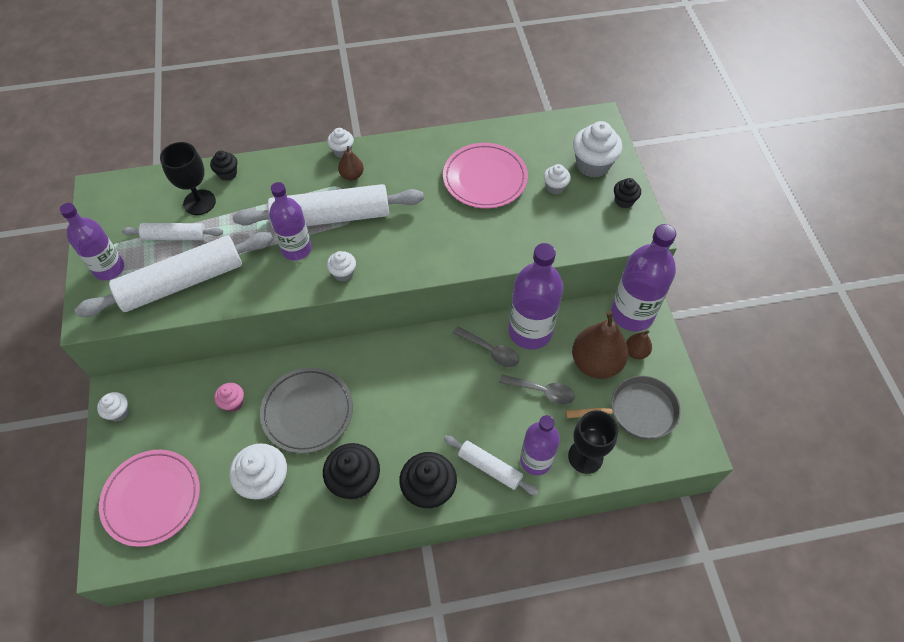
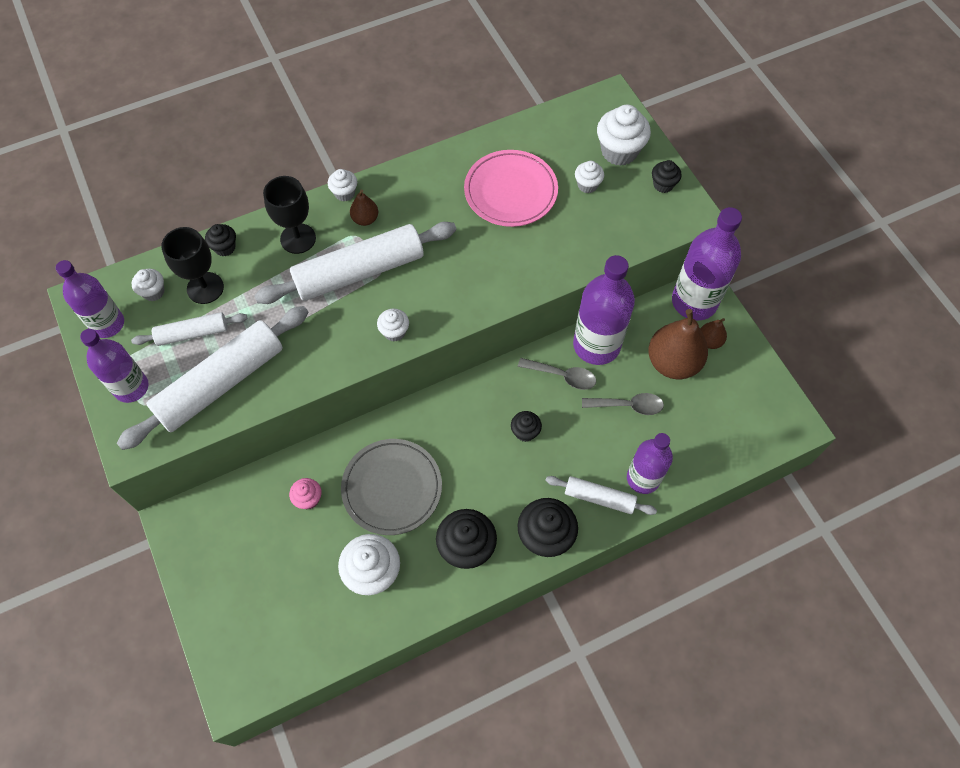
camera: 15 degrees left, 5 degrees up
white cupcake [97,392,129,422] -> white cupcake moved to [131,269,164,301]
pink plate [99,450,200,547] -> none
purple bottle [269,182,312,260] -> purple bottle moved to [56,260,124,338]
grey pan [565,376,681,440] -> none
black goblet [568,410,618,474] -> black goblet moved to [263,176,316,254]
none -> black cupcake [511,411,542,442]

